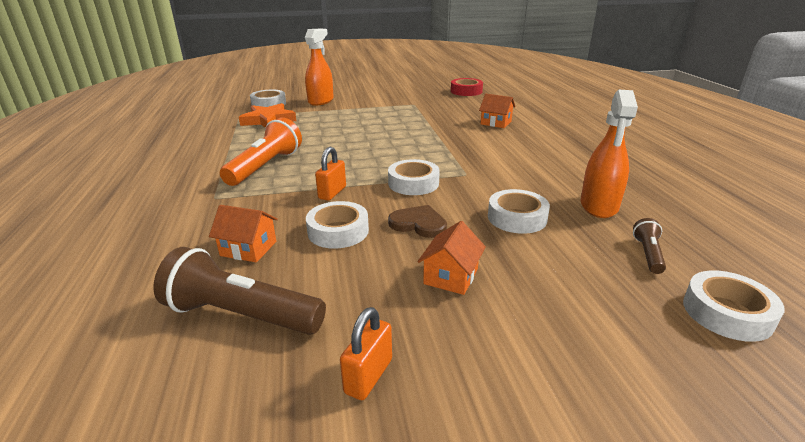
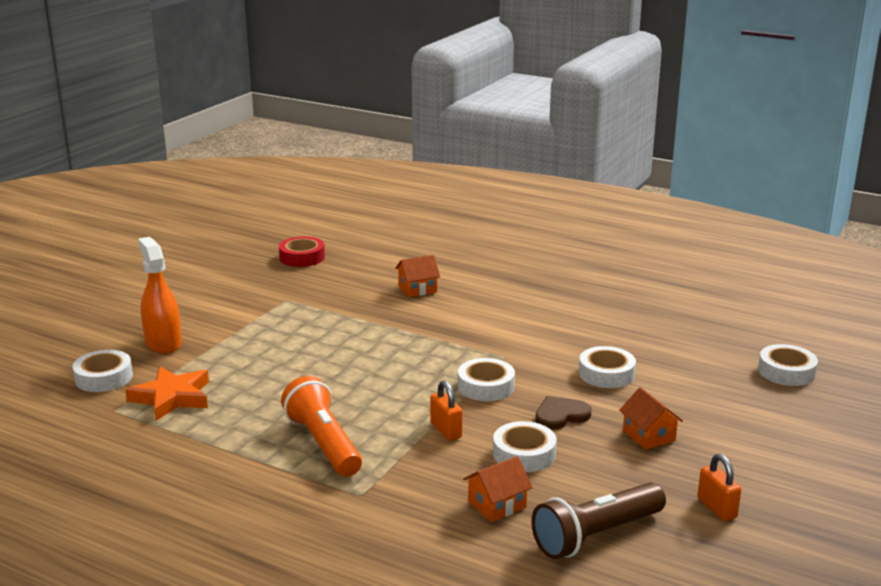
camera: 50 degrees left, 5 degrees down
orange spray bottle [581,90,638,218] -> none
brown flashlight [633,218,666,274] -> none

